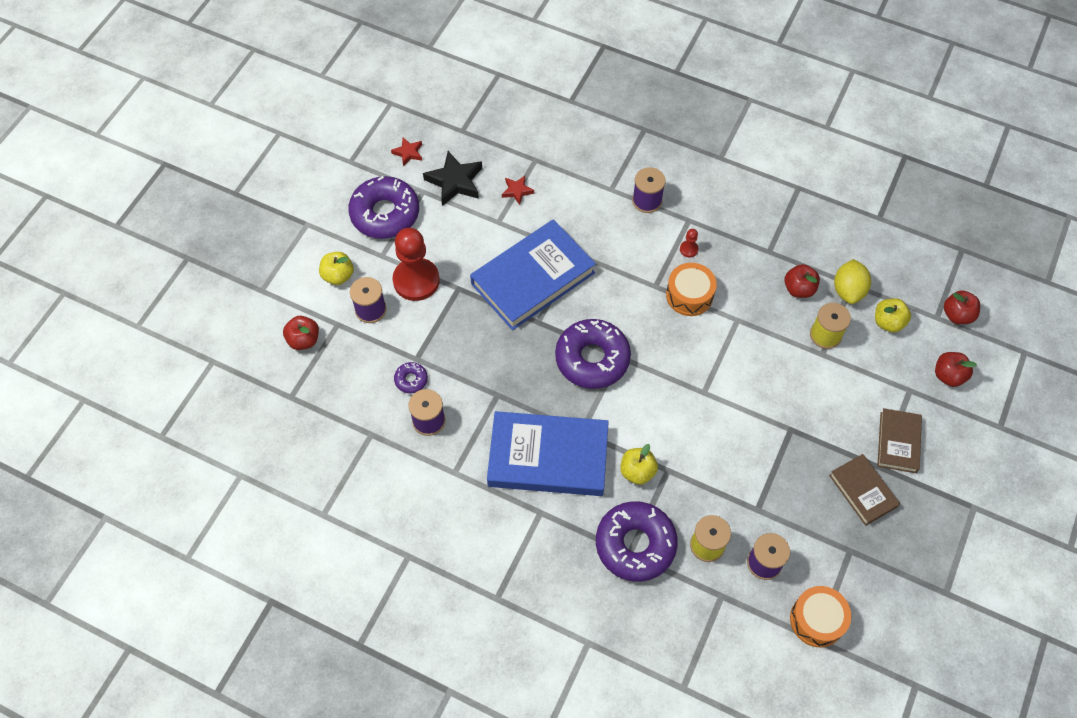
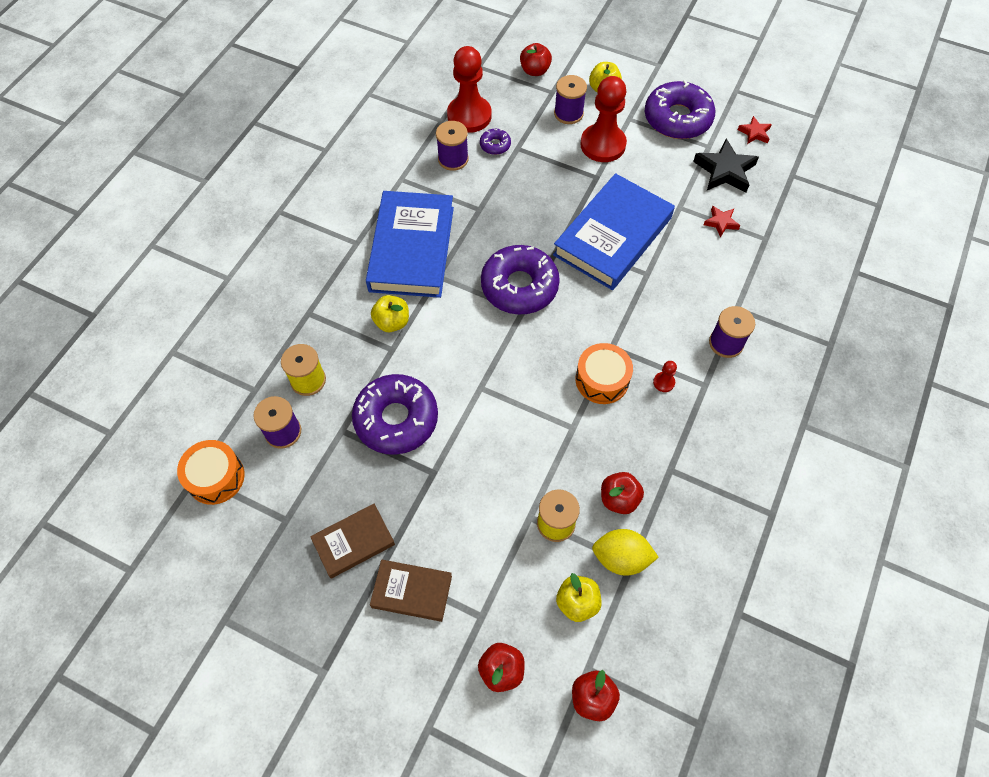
camera: 90 degrees right, 0 degrees up
blue book [470,219,596,330] -> blue book turned 75 degrees clockwise [553,173,675,290]
purple donut [596,501,678,582] -> purple donut moved to [352,374,438,455]
none -> red pawn [447,46,492,133]

